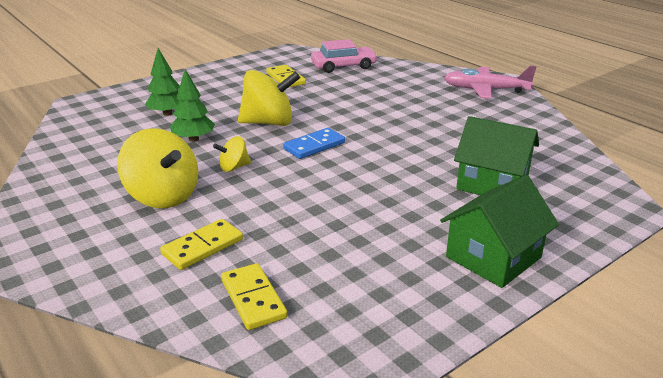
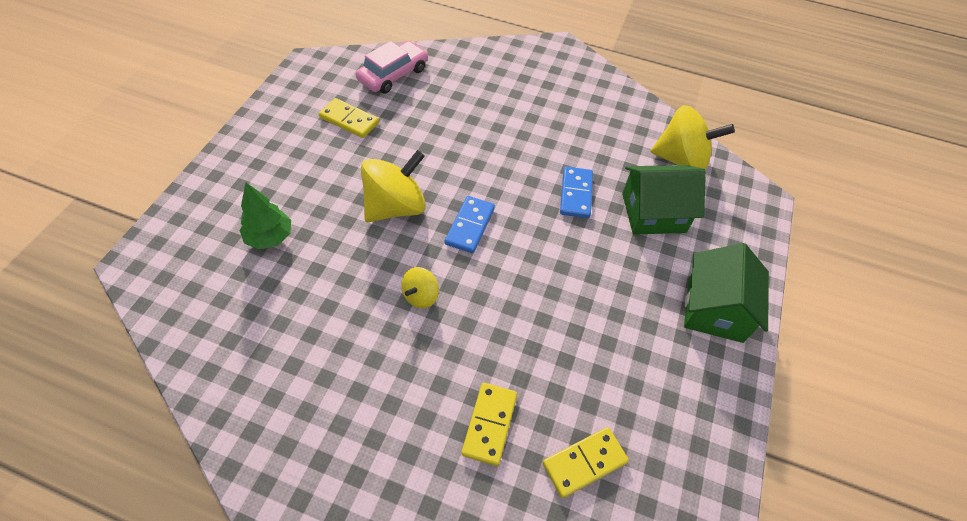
camera: 35 degrees left, 25 degrees up
yellow spinning top [117,128,198,208] -> yellow spinning top moved to [651,105,735,170]
green tree [170,69,215,142] -> none
yellow domino [221,263,287,330] -> yellow domino turned 60 degrees counterclockwise [543,427,629,498]
pink plane [444,66,537,99] -> none
none -> blue domino [560,167,593,218]

